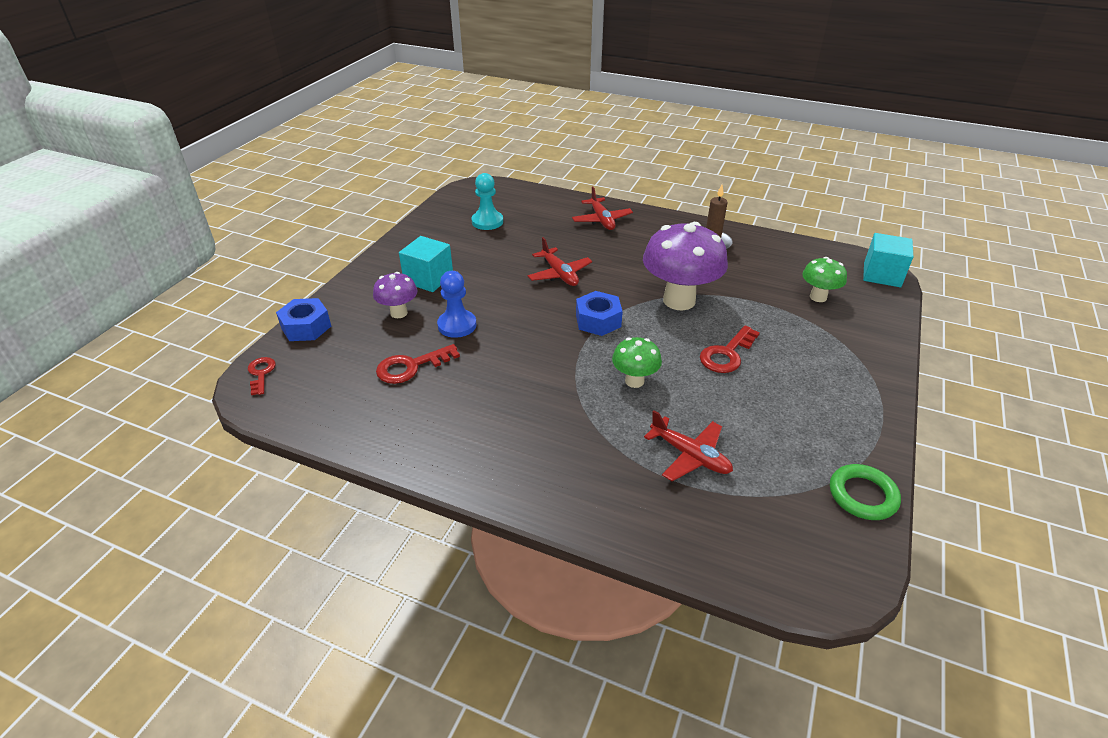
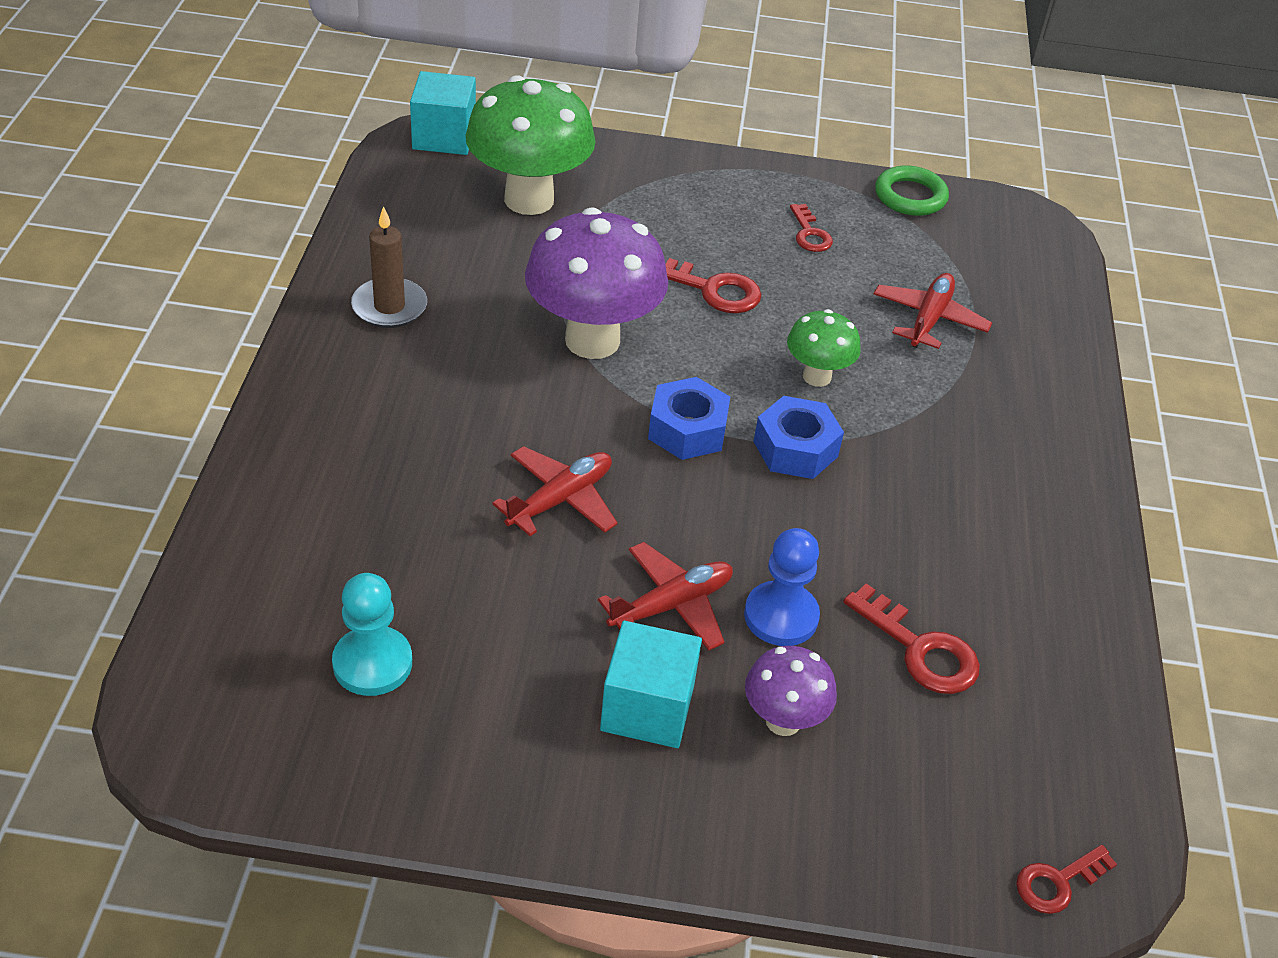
camera: 110 degrees left, 5 degrees up
blue nut [276,298,331,341] -> blue nut moved to [753,396,844,479]
red plane [572,187,633,230] -> red plane moved to [598,542,733,651]
green mushroom [802,257,847,302] -> green mushroom [466,75,596,215], size x1.92
none -> red key [790,204,833,252]

